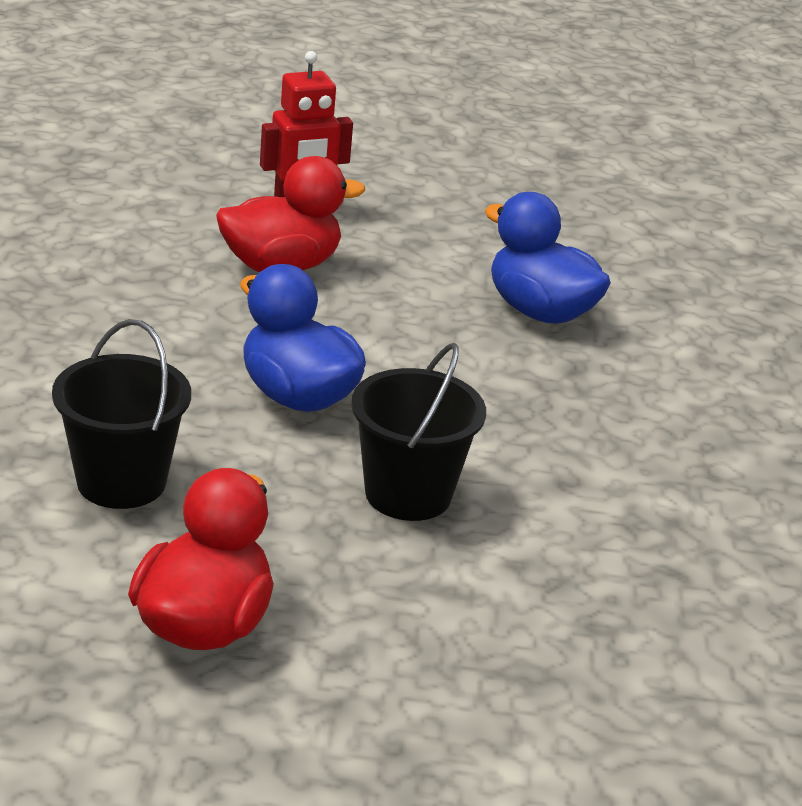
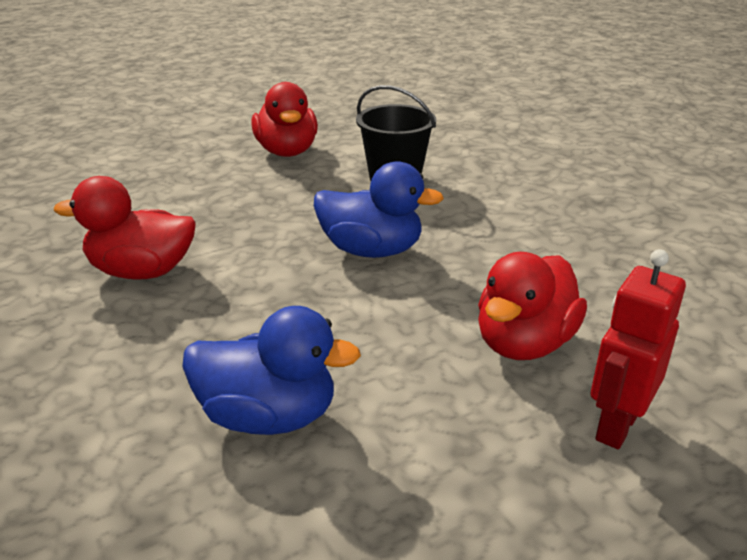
camera: 150 degrees right, 0 degrees up
black bucket [351,343,486,521] -> none
none -> red duck [54,176,196,280]

